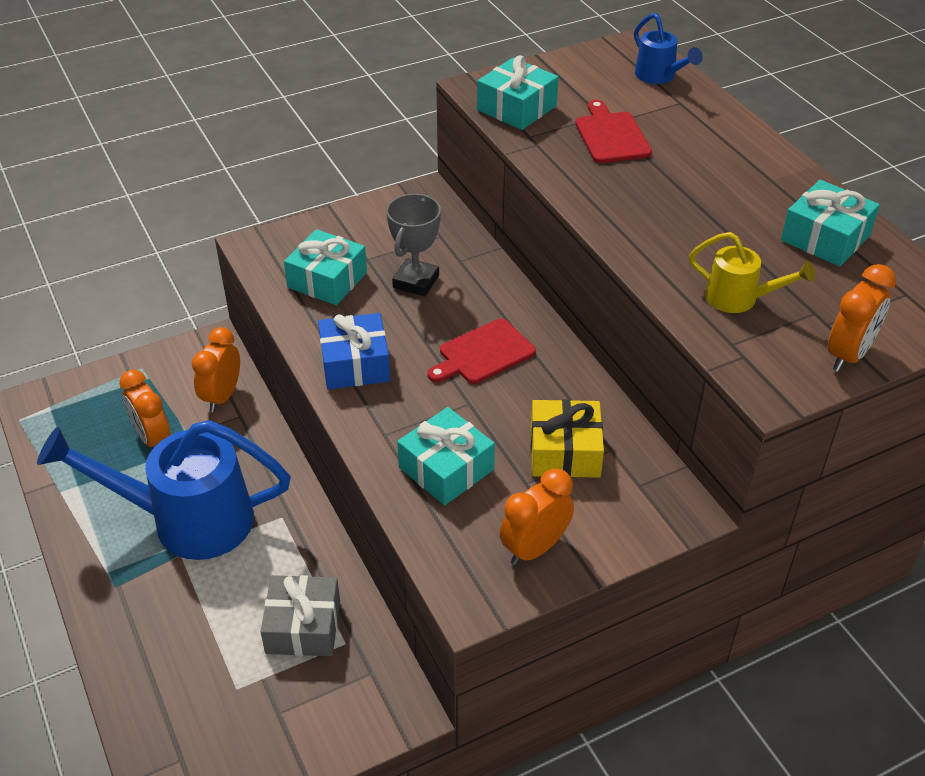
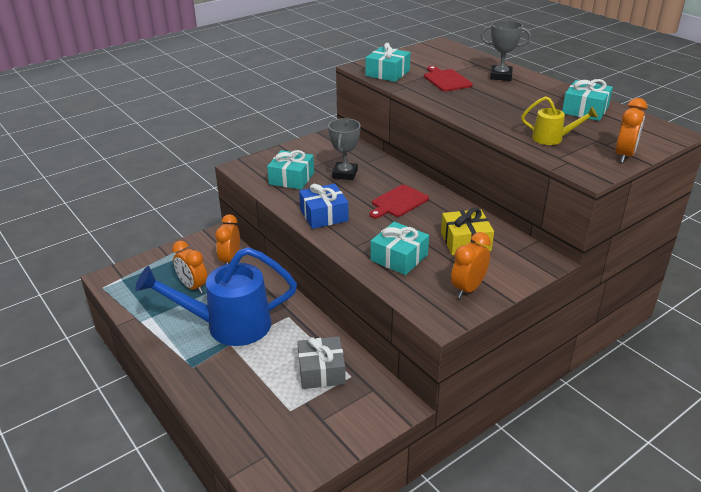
camera: 10 degrees left, 10 degrees down
blue watering can [634,13,703,84] -> none
none -> grey trophy [480,20,531,81]

